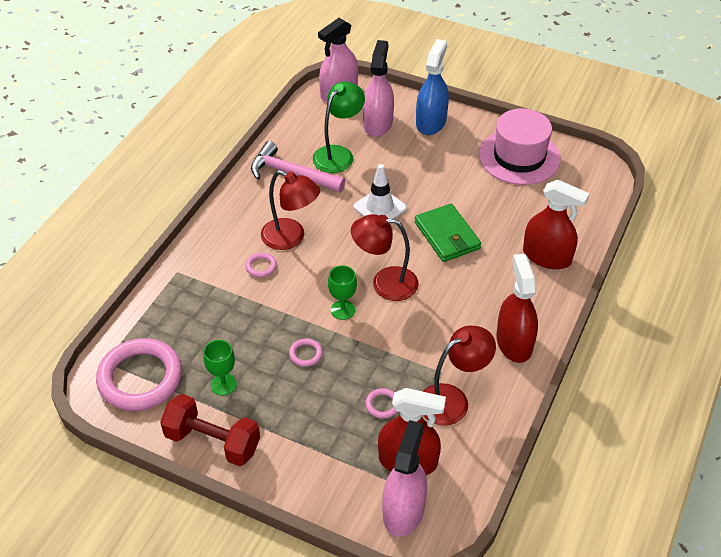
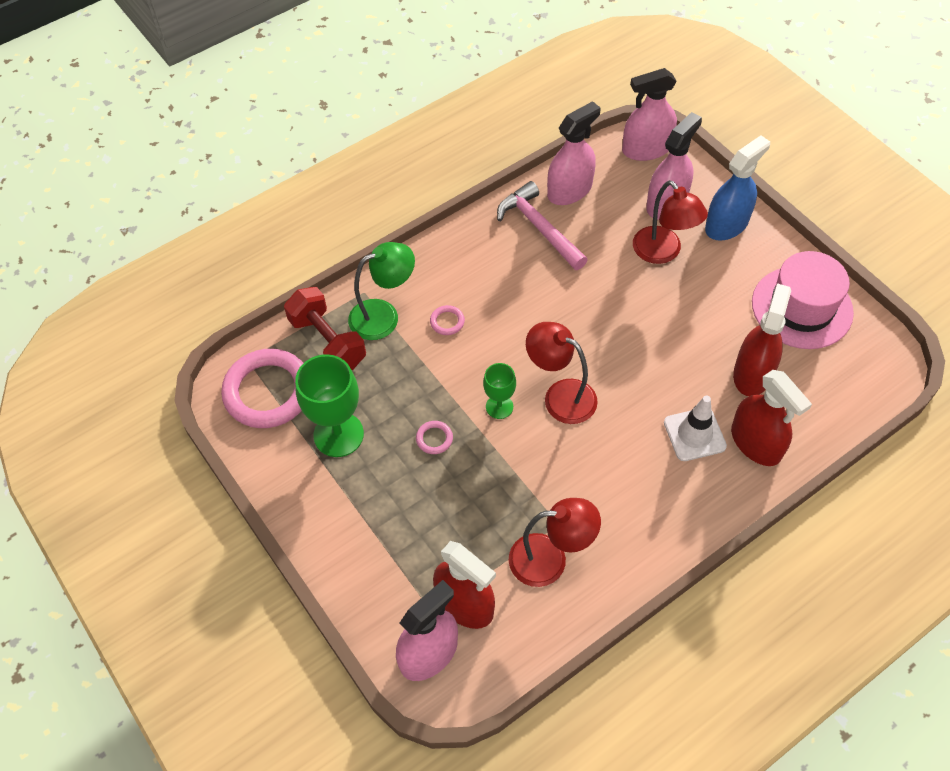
camera: 30 degrees right, 10 degrees up
red dumbbell [160,394,260,466] -> red dumbbell moved to [284,287,366,370]
green goblet [203,340,237,396] -> green goblet [295,354,364,457], size x1.79
red lamp [261,170,320,250] -> red lamp moved to [633,180,708,264]
green lamp [313,81,365,173] -> green lamp moved to [348,242,415,340]
white traffic cone [353,164,407,219] -> white traffic cone moved to [664,396,727,461]
pink ring [365,388,397,419] -> none
green wallet [415,204,481,262] -> none
red spray bottle [497,254,538,363] -> red spray bottle moved to [733,283,791,396]
none -> pink spray bottle [547,101,601,205]

